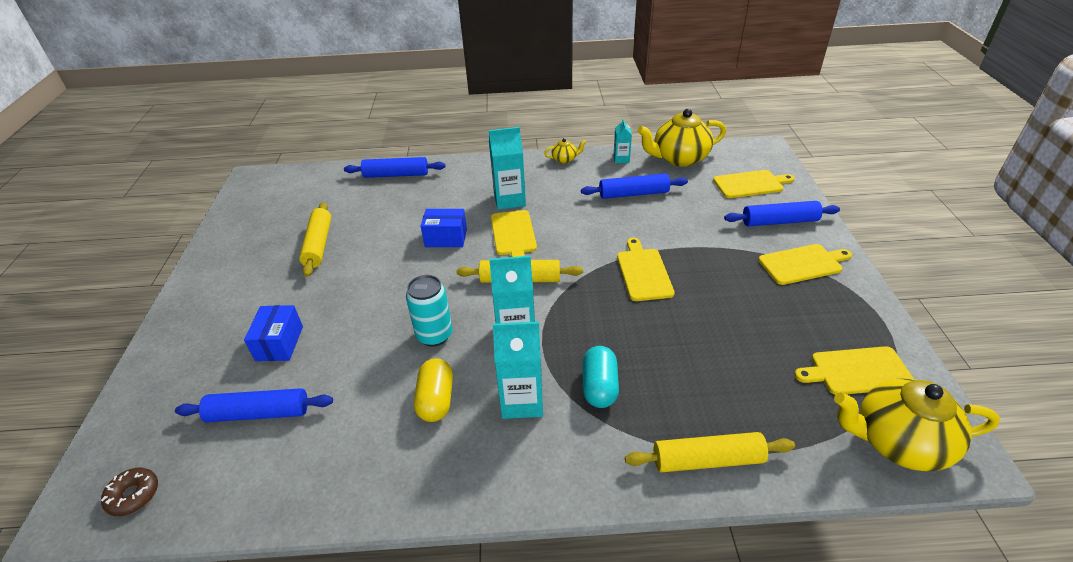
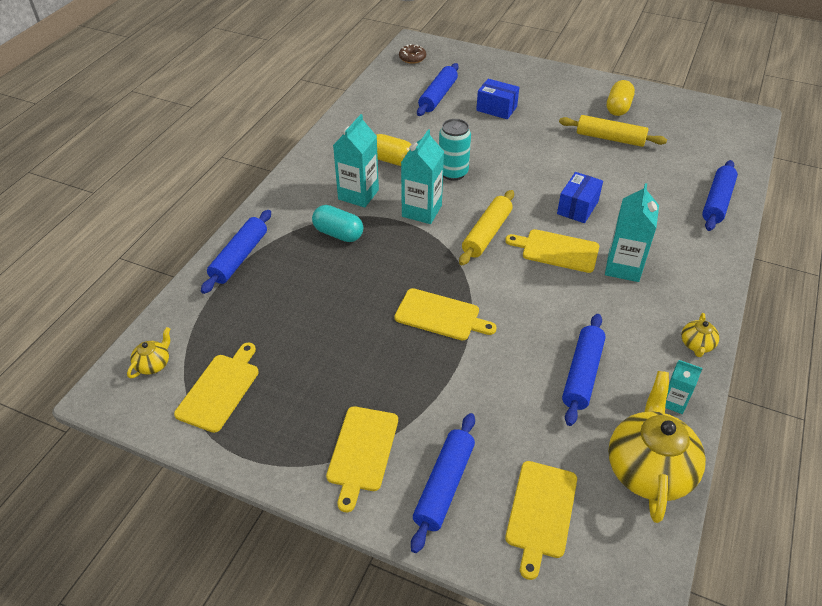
camera: 115 degrees right, 5 degrees up
yellow rolling pin [625,432,795,472] -> blue rolling pin [201,210,271,294]
yellow teapot [834,378,1000,471] -> yellow teapot [127,327,170,378], size x0.45
none -> yellow capsule [607,80,635,116]

